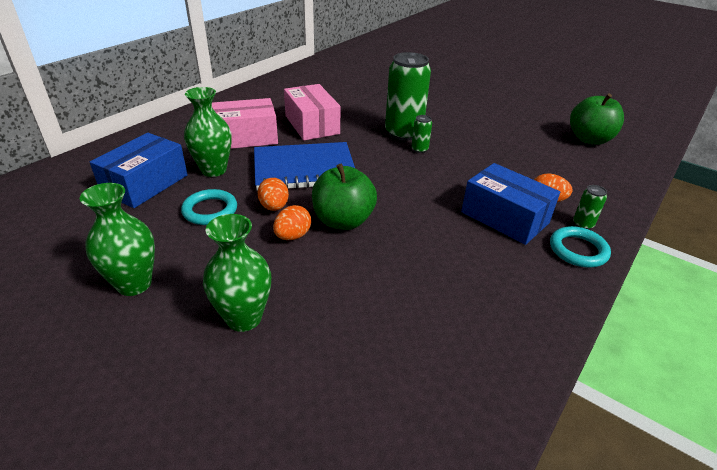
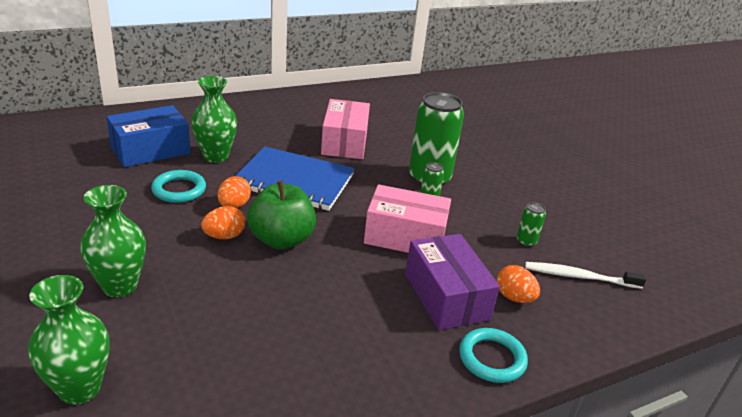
camera: 25 degrees right, 5 degrees down
green vase [80,183,155,296] -> green vase moved to [28,275,110,405]
pink box [212,98,278,149] -> pink box moved to [364,184,451,253]
blue box [461,163,560,245] -> purple box [405,234,500,330]
green apple [570,93,624,145] -> none
green can [573,185,607,230] -> green can moved to [517,202,546,247]
none -> white toothbrush [525,262,646,289]

